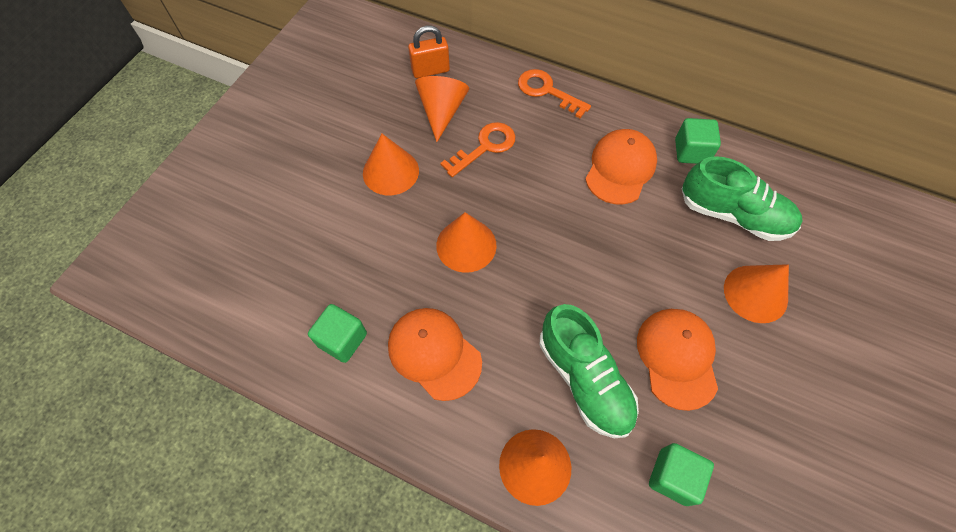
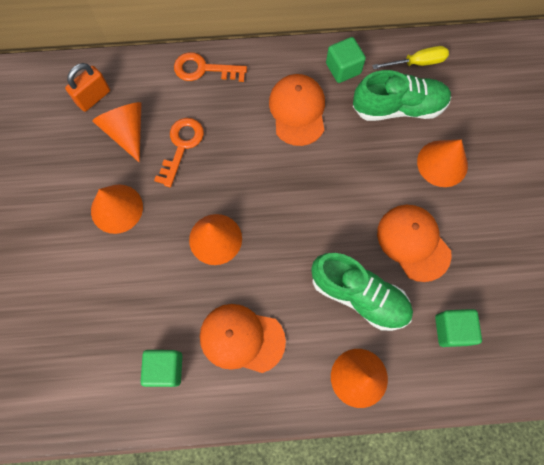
camera: 30 degrees left, 10 degrees up
none -> yellow screwdriver [372,46,449,69]

